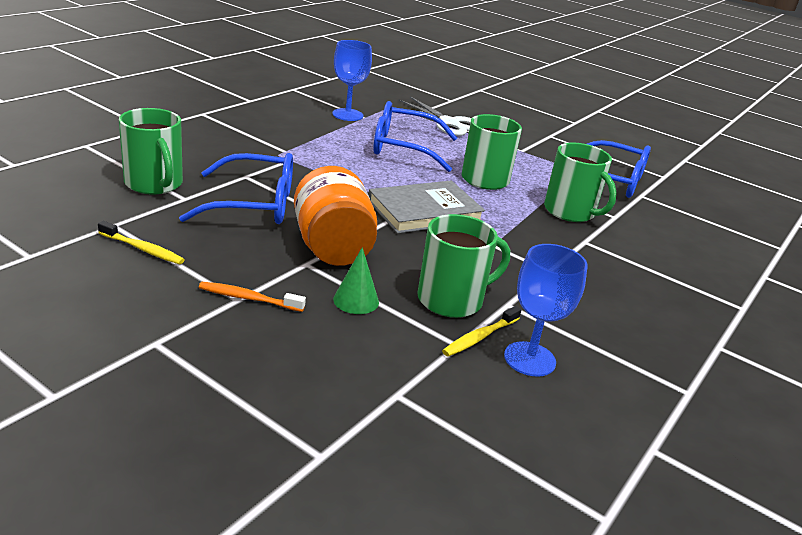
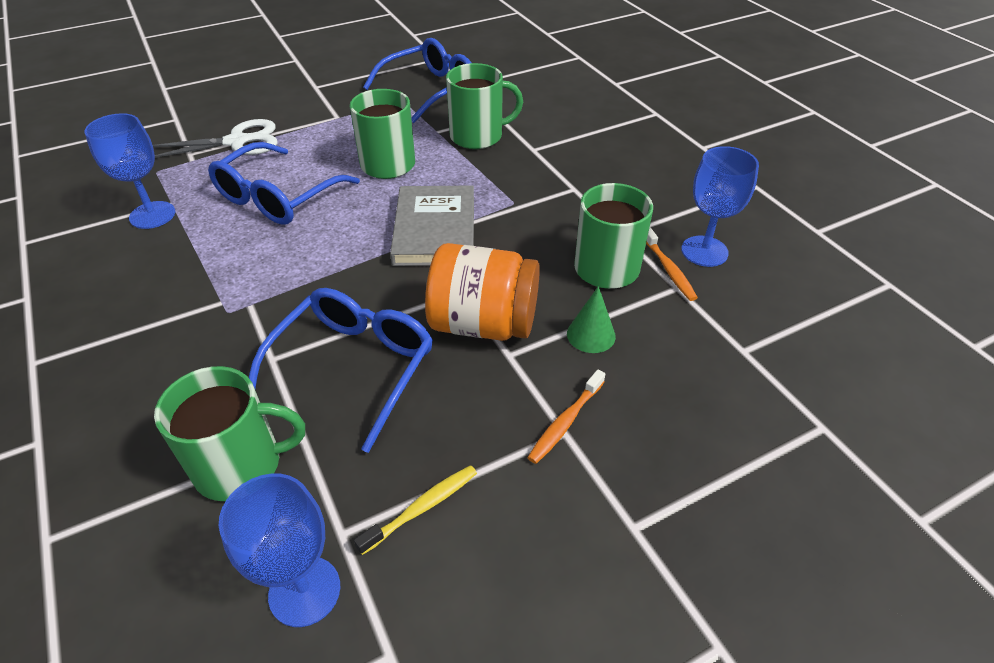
camera: 60 degrees left, 15 degrees up
yellow toothbrush [442,306,521,357] -> orange toothbrush [646,227,698,301]
none -> blue goblet [219,473,340,627]

